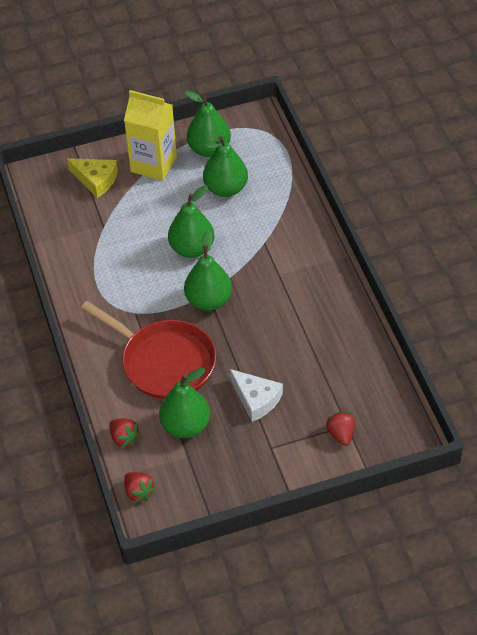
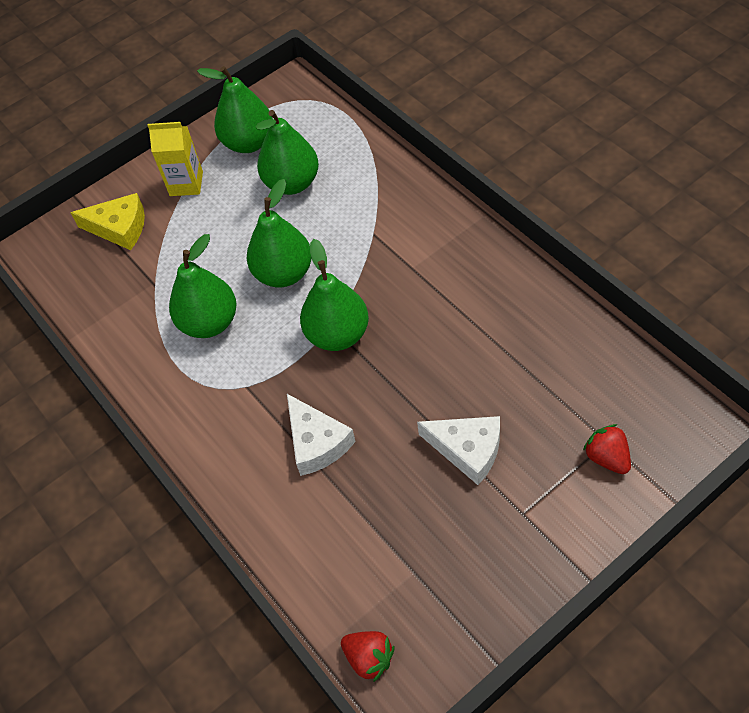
camera: 15 degrees left, 5 degrees up
red pan [81,301,216,399] -> white cheese [287,394,356,476]
red strawberry [109,418,141,448] -> none
yellow carton [124,90,177,181] -> yellow carton [147,122,203,196], size x0.65
green pear [159,368,210,438] -> green pear moved to [169,234,237,338]

